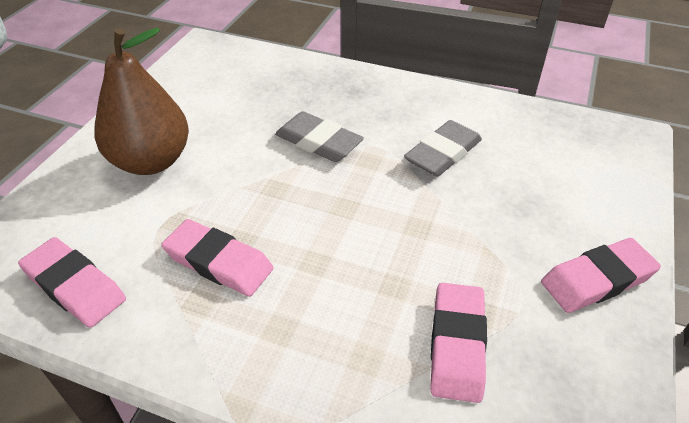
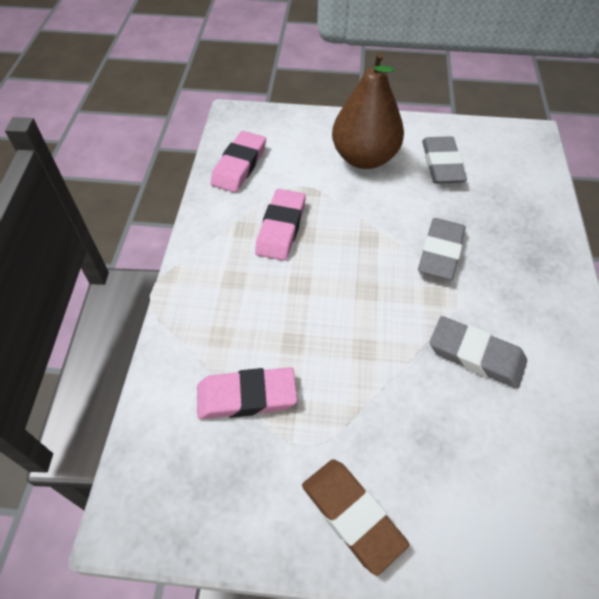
camera: 75 degrees right, 10 degrees up
pink eraser [541,238,661,313] -> brown eraser [302,459,409,576]
none -> grey eraser [422,136,467,184]

